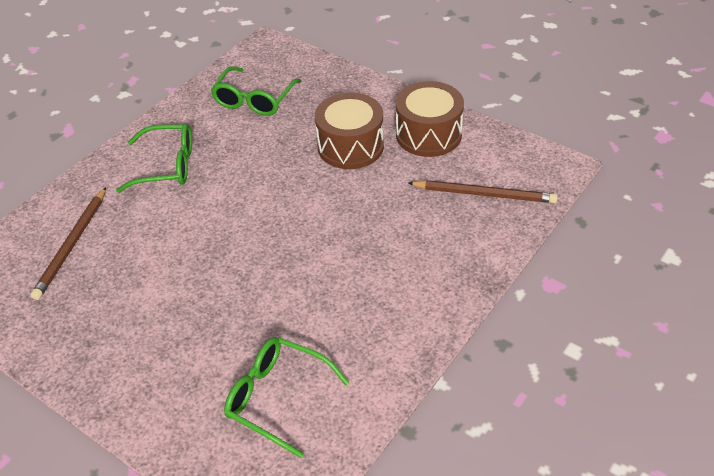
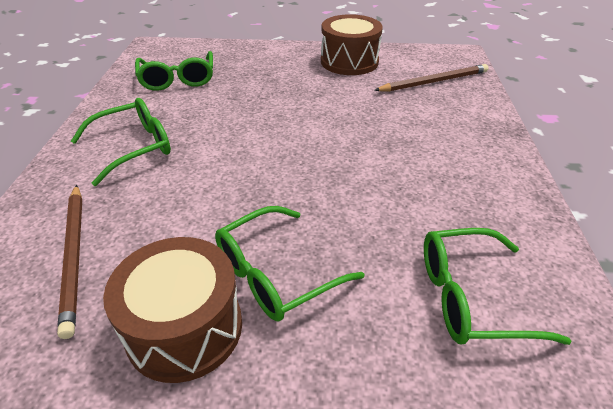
camera: 35 degrees left, 5 degrees down
brown drum [315,93,384,169] -> brown drum moved to [103,237,242,383]
none -> green glasses [215,206,364,322]

